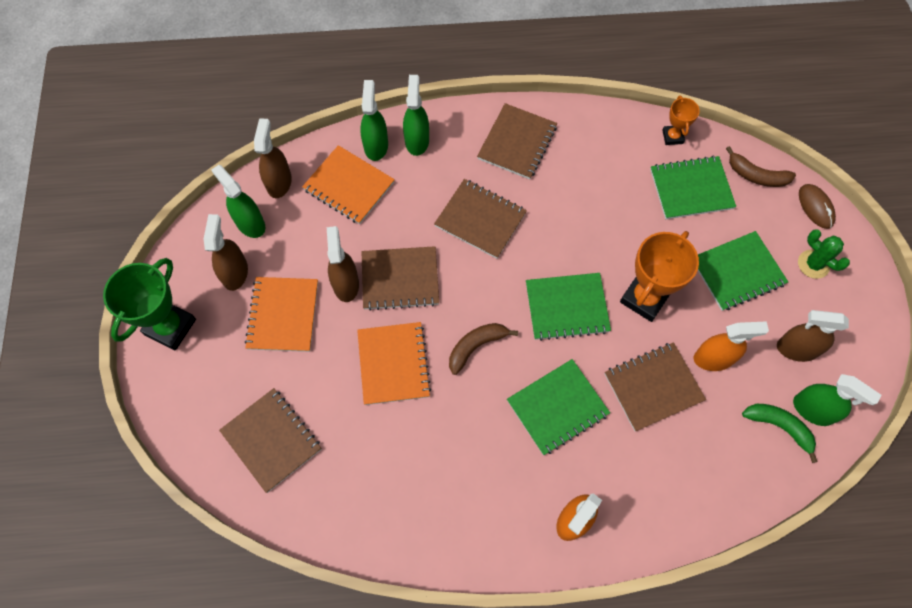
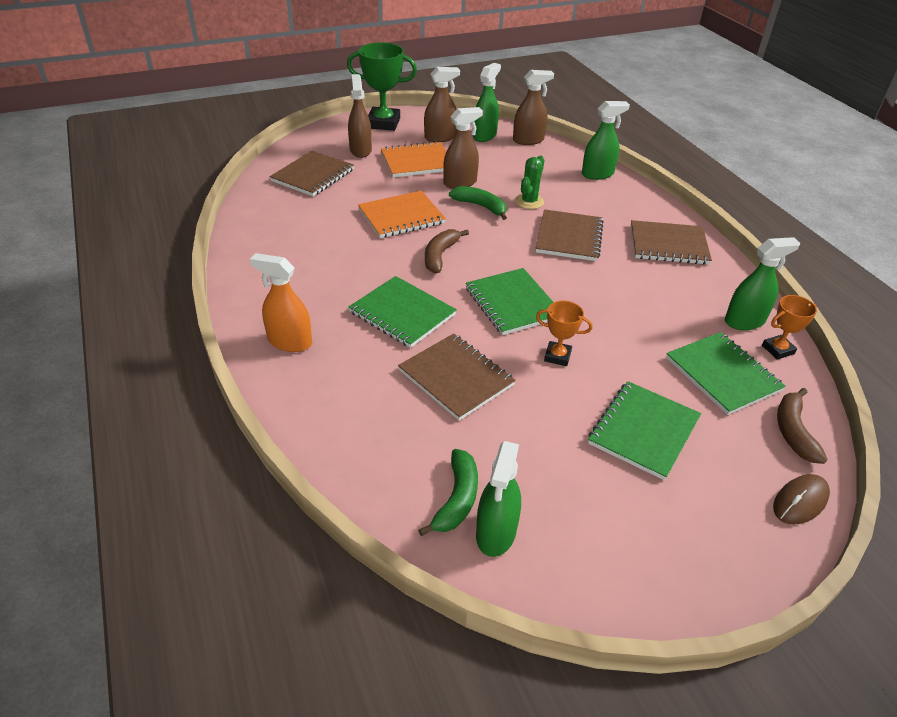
camera: 70 degrees right, 25 degrees down
orange notebook [302,145,395,224] -> none
brown notebook [362,246,439,311] -> green banana [449,186,507,220]
green spray bottle [403,75,429,156] -> green spray bottle moved to [725,237,800,330]
brown banana [449,323,518,375] -> brown banana turned 105 degrees counterclockwise [425,229,469,273]
orange trophy [620,231,699,322] -> orange trophy [536,301,592,366], size x0.54
orange spray bottle [694,321,769,371] -> none
green notebook [698,231,788,311] -> green notebook turned 75 degrees clockwise [588,381,701,480]
brown spray bottle [777,310,849,362] -> brown spray bottle moved to [348,74,372,158]
green cactus [798,229,850,279] -> green cactus moved to [515,155,545,209]

